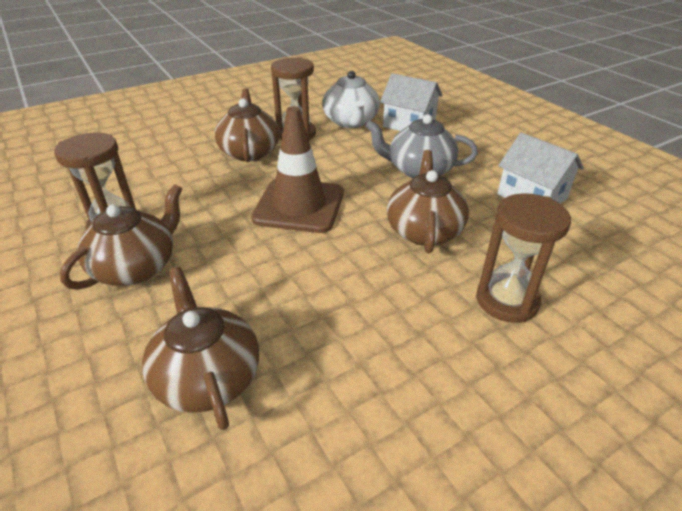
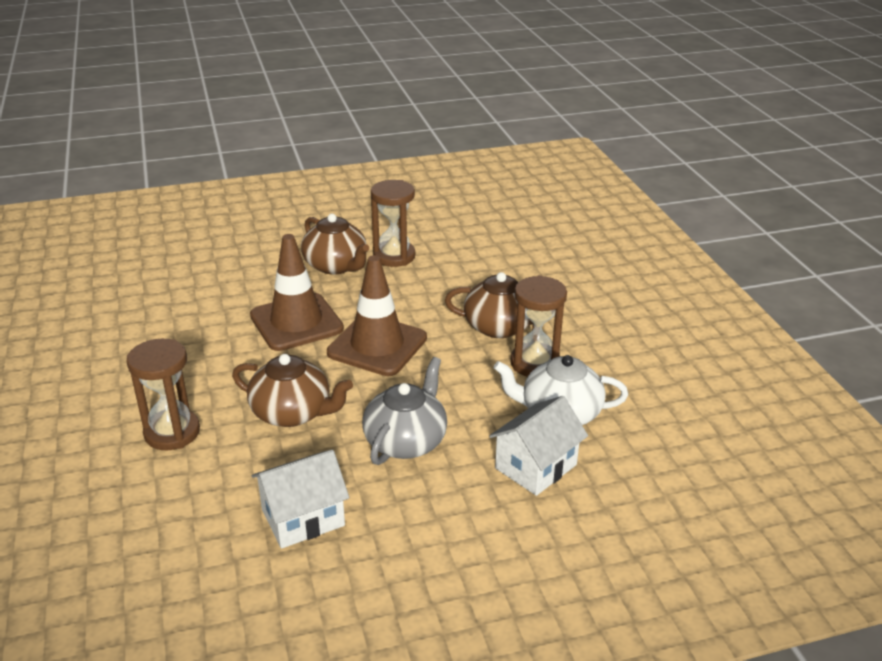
camera: 105 degrees right, 5 degrees down
brown teapot [142,267,259,430] -> none
none -> brown traffic cone [250,234,344,351]

